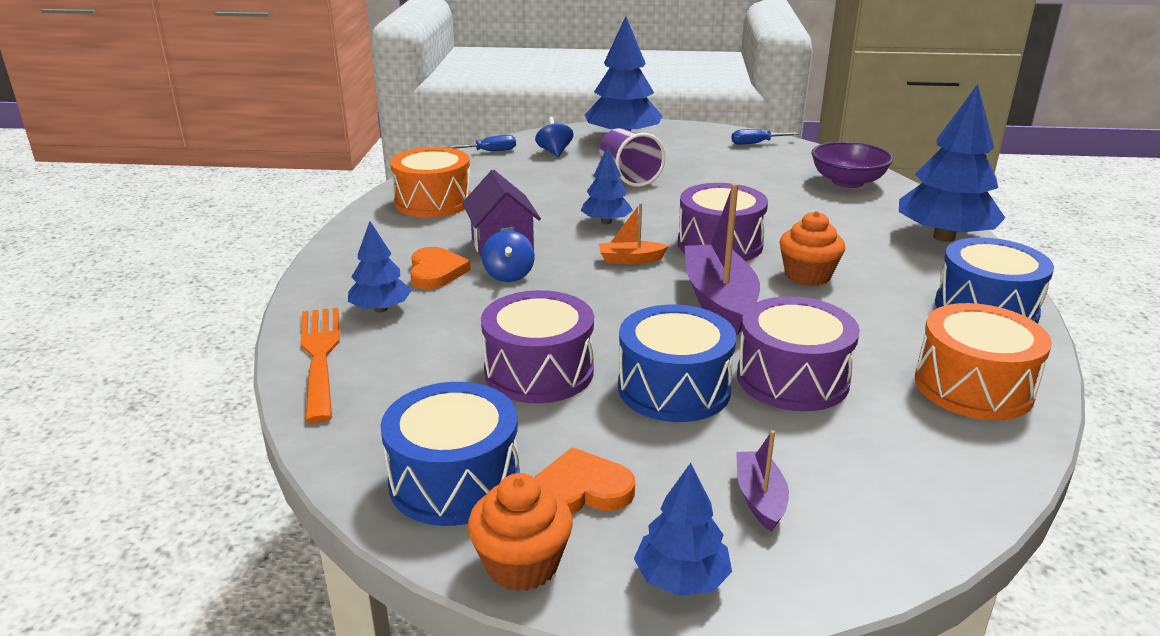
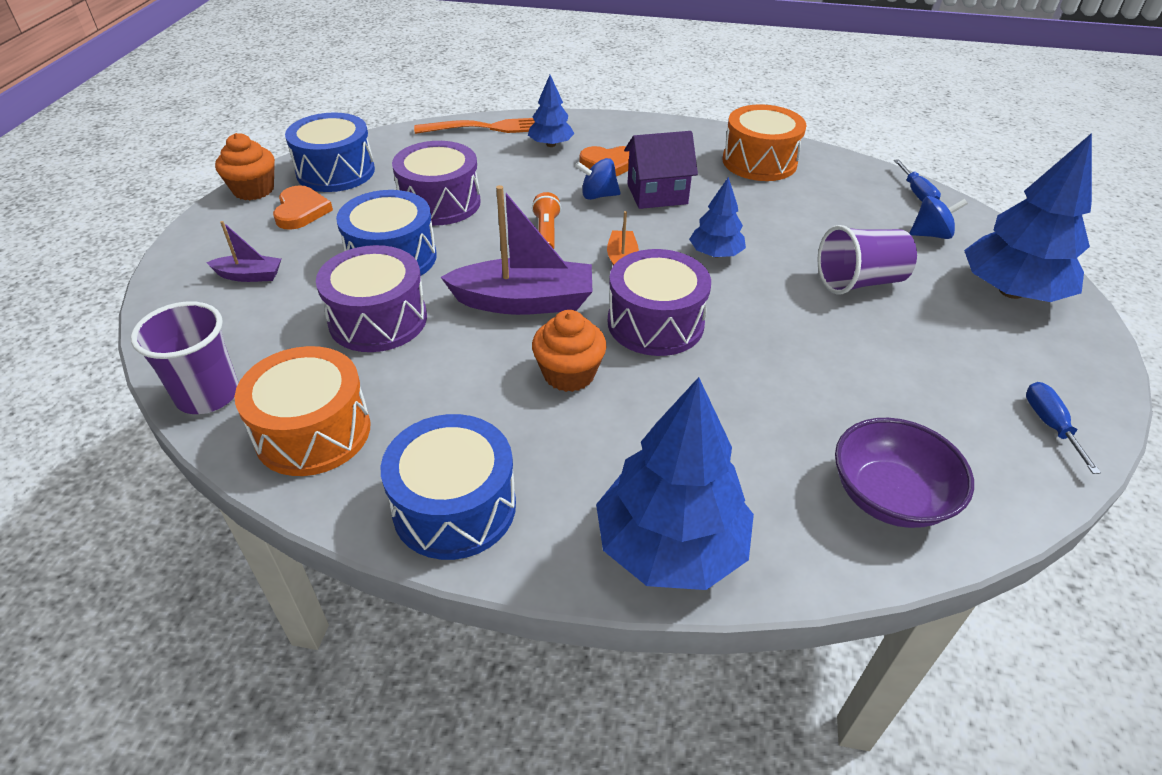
camera: 95 degrees right, 15 degrees up
blue tree [634,463,732,596] -> none
none -> purple cup [131,301,239,414]
none -> orange flashlight [532,192,561,249]

